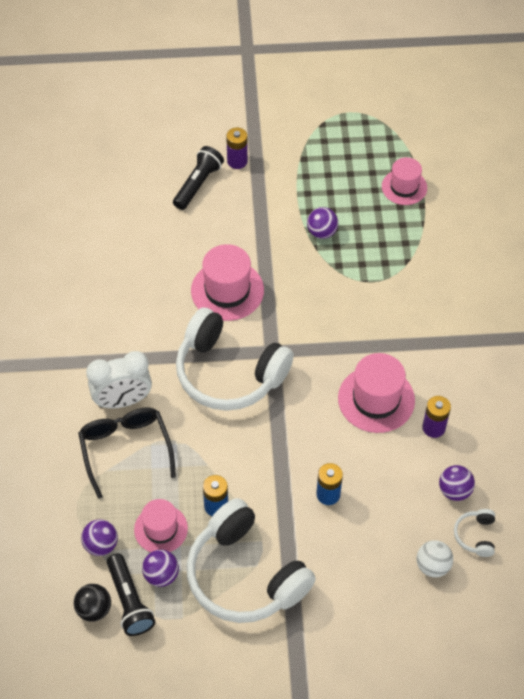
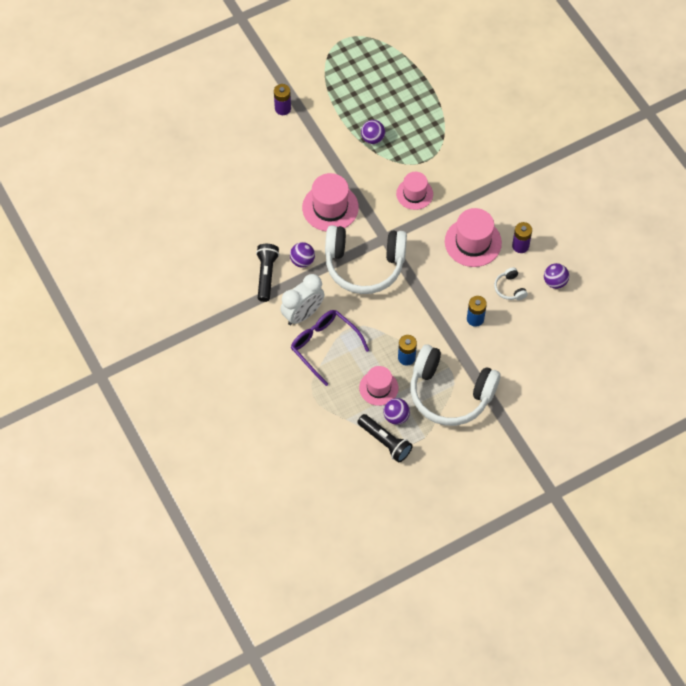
camera: 25 degrees left, 5 degrees up
black ball [74,584,111,622] -> none
black glasses [78,408,176,499] -> purple glasses [291,310,369,386]
purple ball [81,519,118,556] -> purple ball moved to [290,242,315,268]
black flashlight [173,146,224,210] -> black flashlight moved to [256,244,279,302]
pink hat [382,157,427,205] -> pink hat moved to [396,172,433,210]
white ball [417,540,453,577] -> none
white headphones [454,509,495,557] -> white headphones moved to [494,267,528,300]

